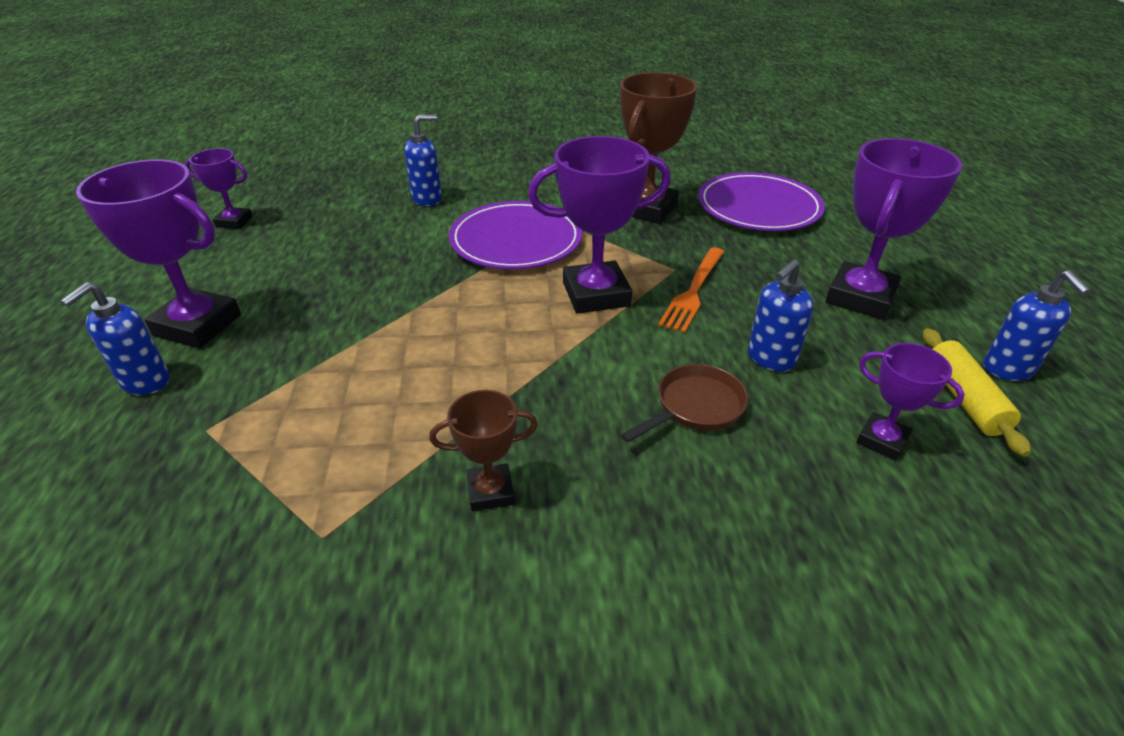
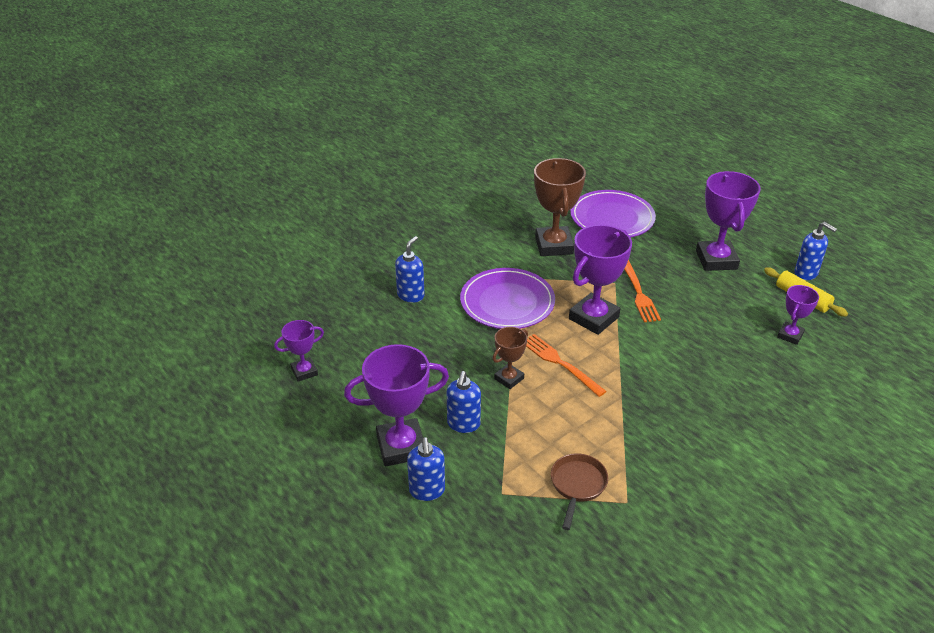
camera: 35 degrees left, 0 degrees up
brown trophy [429,390,538,511] -> brown trophy moved to [492,327,528,389]
brown pan [621,364,748,443] -> brown pan moved to [551,453,608,530]
blue soap dispenser [748,260,814,372] -> blue soap dispenser moved to [447,371,481,433]
purple trophy [856,343,965,461] -> purple trophy turned 60 degrees counterclockwise [777,285,819,345]
none -> orange fork [526,334,607,397]

